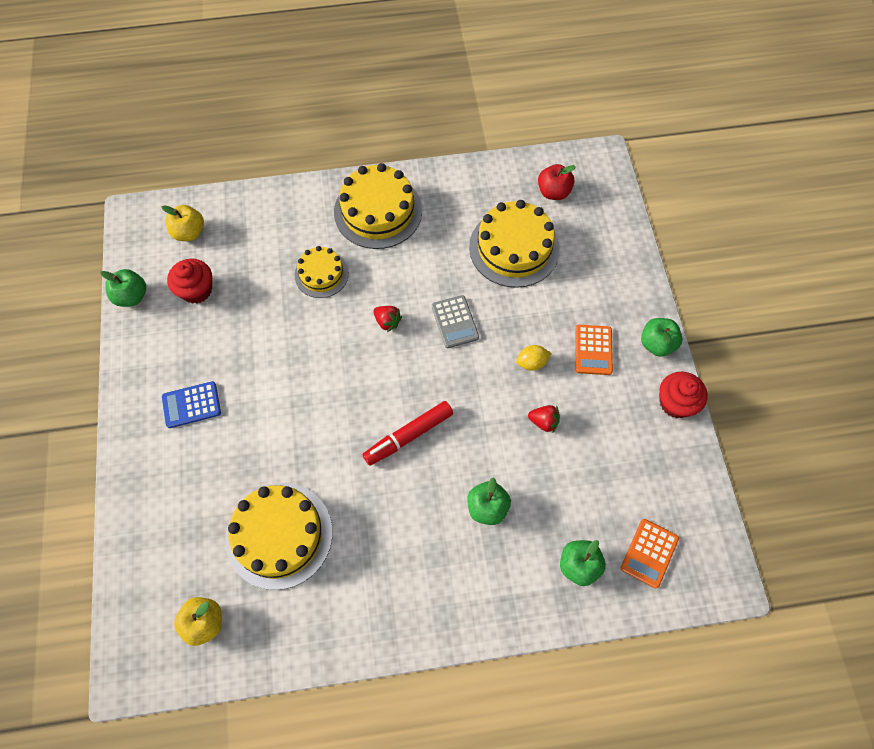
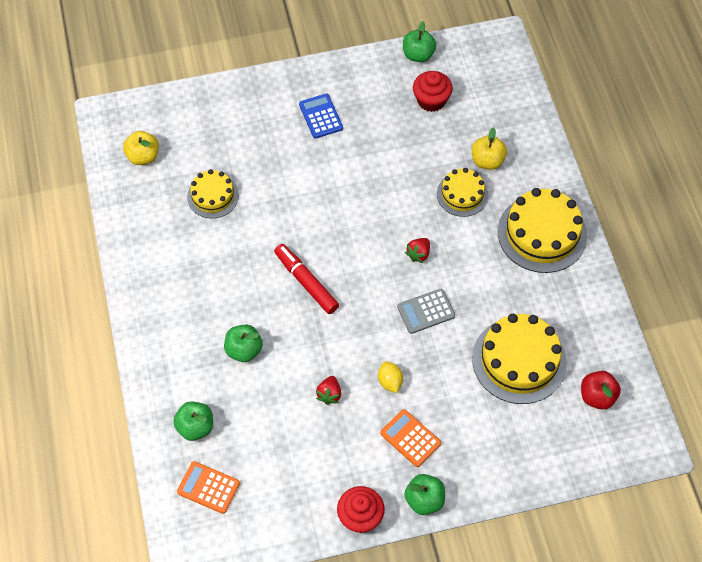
camera: 85 degrees right, 5 degrees down
yellow apple [162,205,204,241] -> yellow apple moved to [472,127,507,170]
yellow cake [226,483,333,590] -> yellow cake [187,169,239,218], size x0.59
orange calculator [576,325,613,375] -> orange calculator turned 45 degrees clockwise [380,409,441,467]

